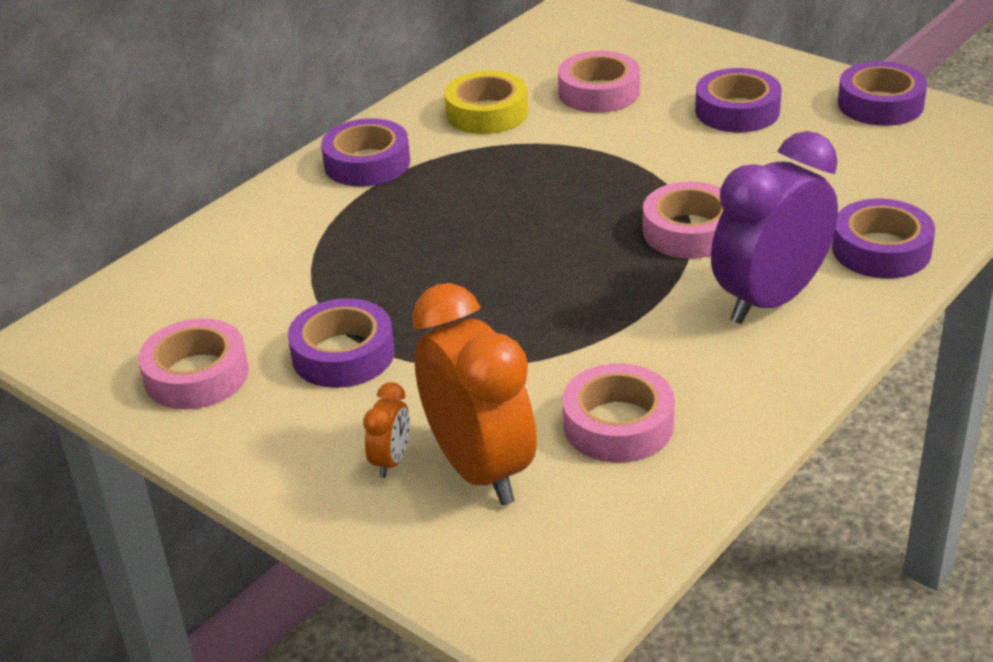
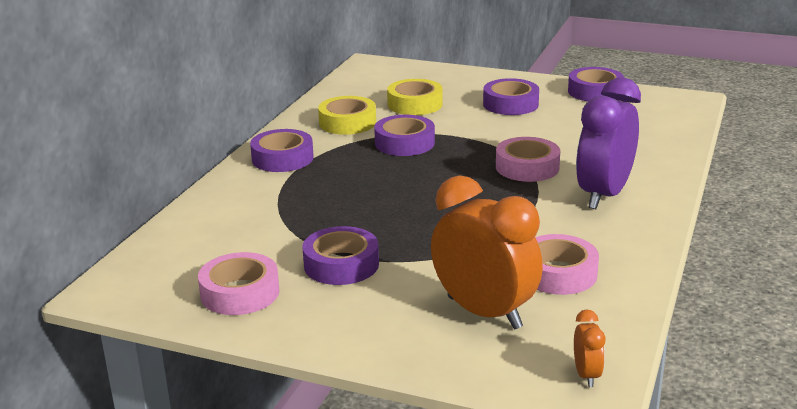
camera: 20 degrees left, 10 degrees down
orange clock [363,382,410,478] -> orange clock moved to [574,309,605,387]
pink tape [558,51,640,113] -> yellow tape [387,79,443,115]
purple tape [832,199,935,279] -> purple tape moved to [374,115,435,156]

